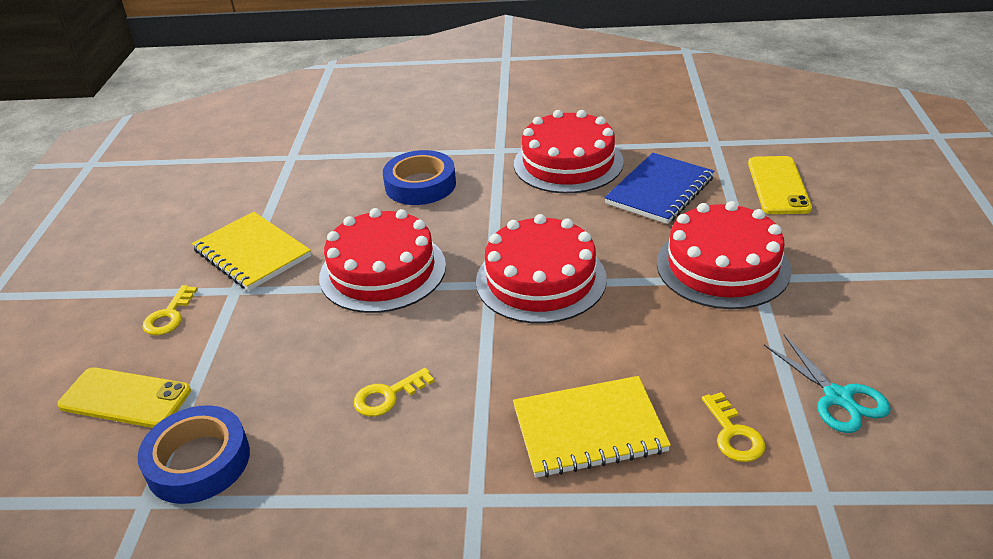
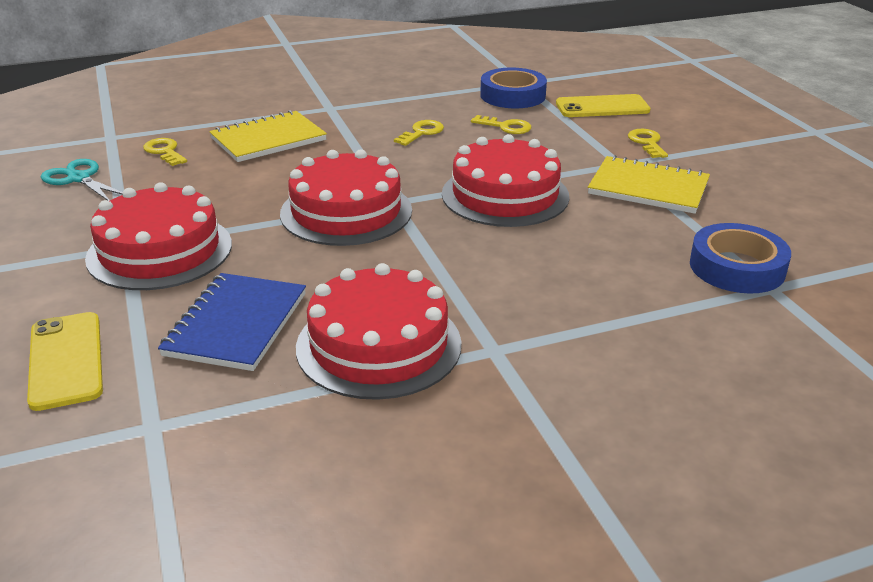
camera: 155 degrees right, 5 degrees down
blue tape [383,150,456,205] -> blue tape moved to [690,223,791,294]
none -> yellow key [471,115,531,134]

